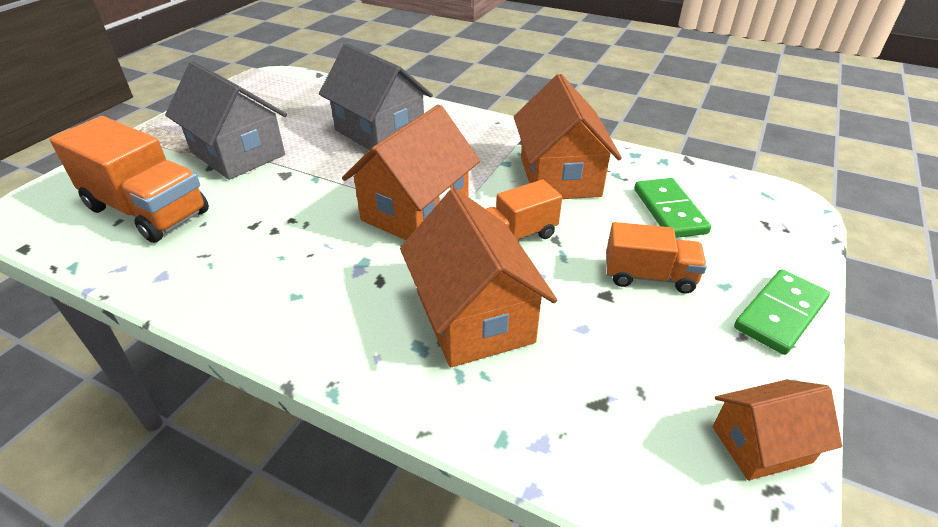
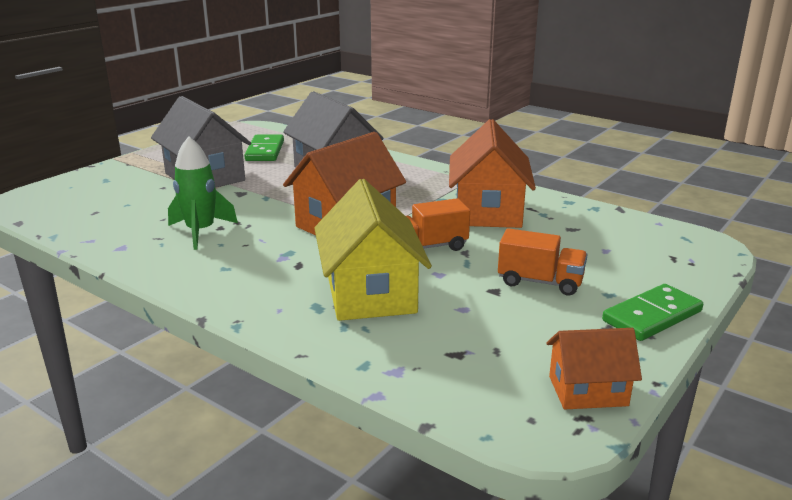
camera: 10 degrees right, 15 degrees down
orange truck [50,116,209,243] -> none
orange house [400,188,557,367] -> yellow house [314,179,432,321]
green domino [634,178,711,238] -> green domino moved to [244,135,284,161]
none -> green rocket [168,136,238,250]

